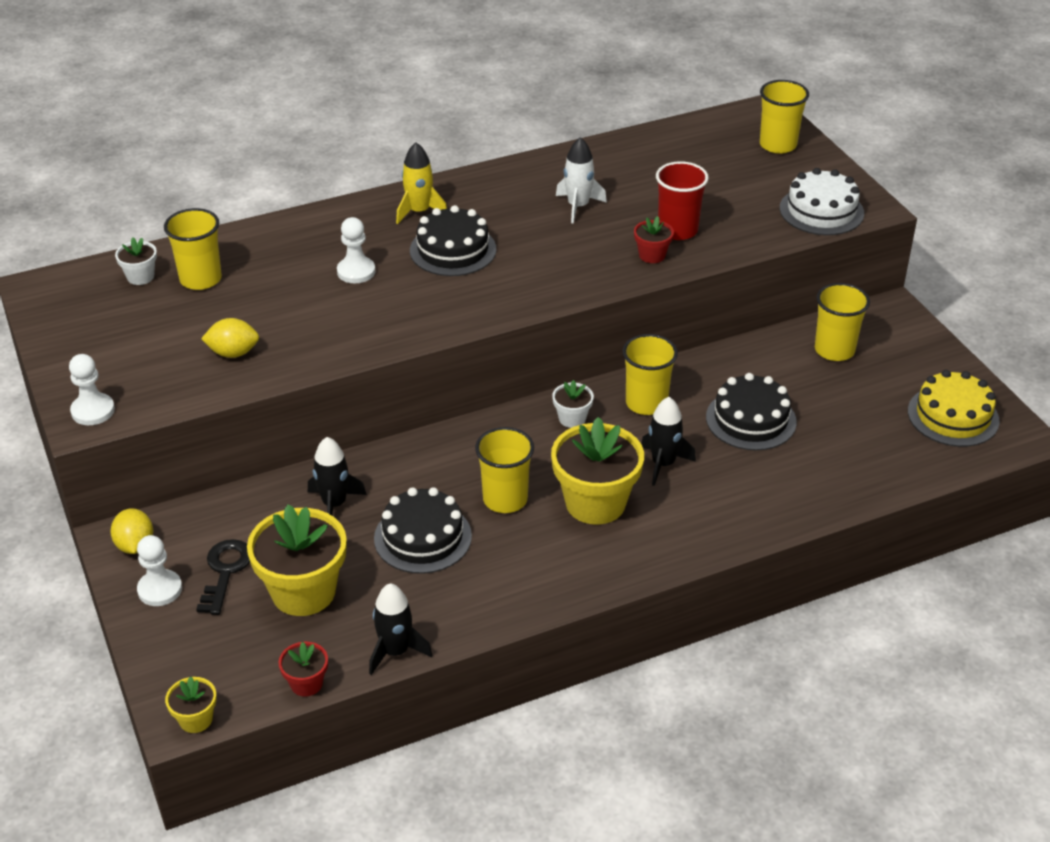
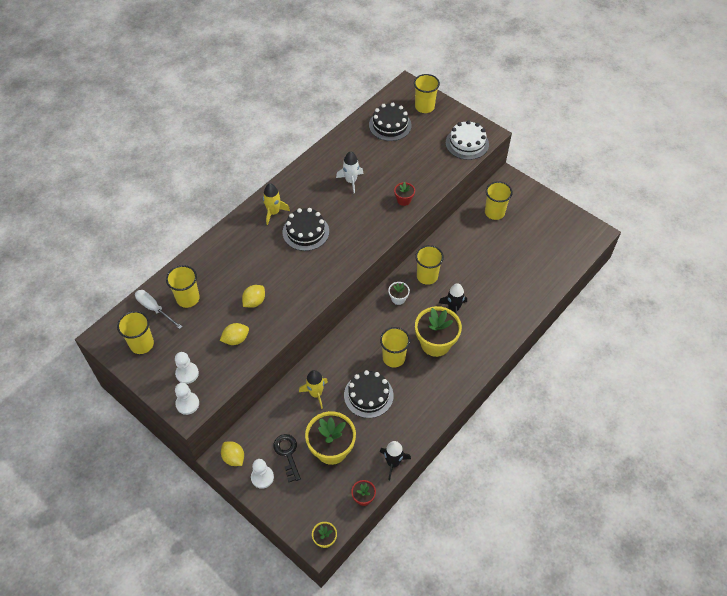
camera: 25 degrees left, 15 degrees up
white flower pot [115,237,157,285] -> white screwdriver [135,290,182,329]
black rocket [308,437,367,515] -> yellow rocket [299,370,328,409]
white pawn [337,217,375,283] -> white pawn moved to [175,352,199,384]
red cup [656,161,709,240] -> none
black cake [706,373,797,450] -> black cake moved to [369,103,412,141]
yellow cake [908,370,1000,447] -> none
none -> yellow cup [117,311,154,354]
none -> yellow lemon [242,285,265,308]

